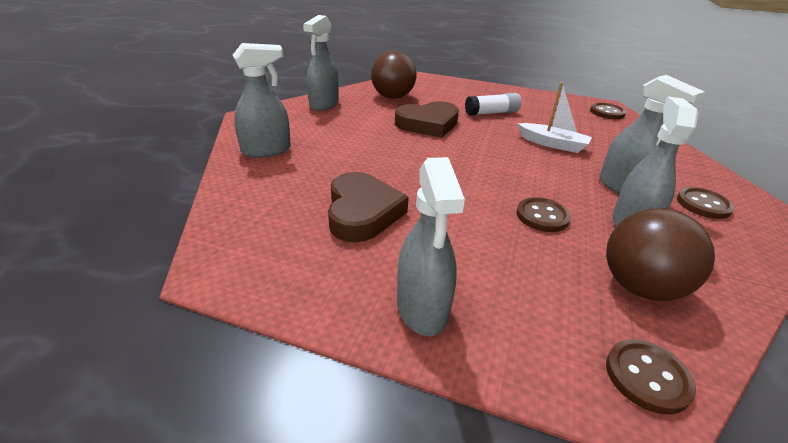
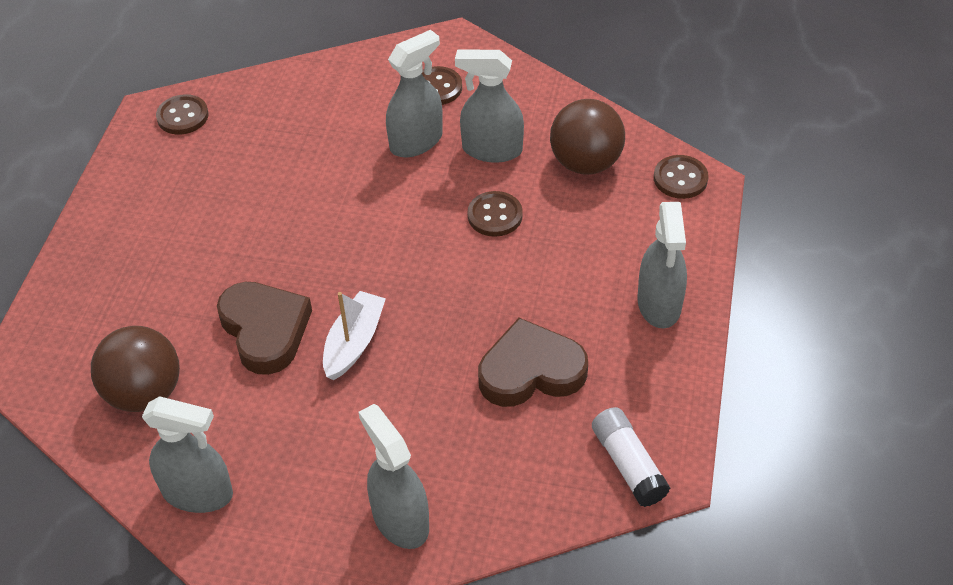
camera: 95 degrees left, 15 degrees up
grey spray bottle [397,157,465,336] -> grey spray bottle turned 105 degrees clockwise [637,202,687,329]
white glue stick [465,93,522,116] -> white glue stick moved to [592,407,670,507]
white boat [518,82,592,153] -> white boat moved to [323,291,386,380]

